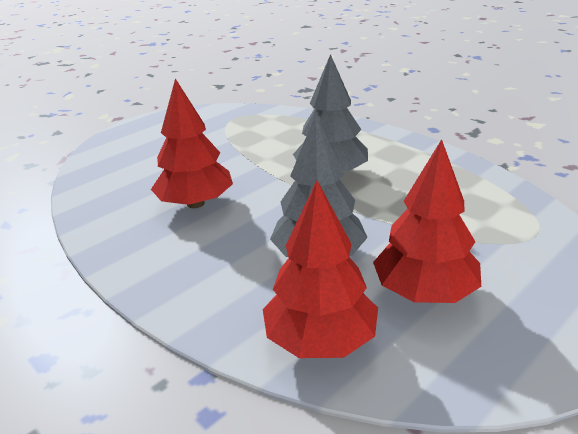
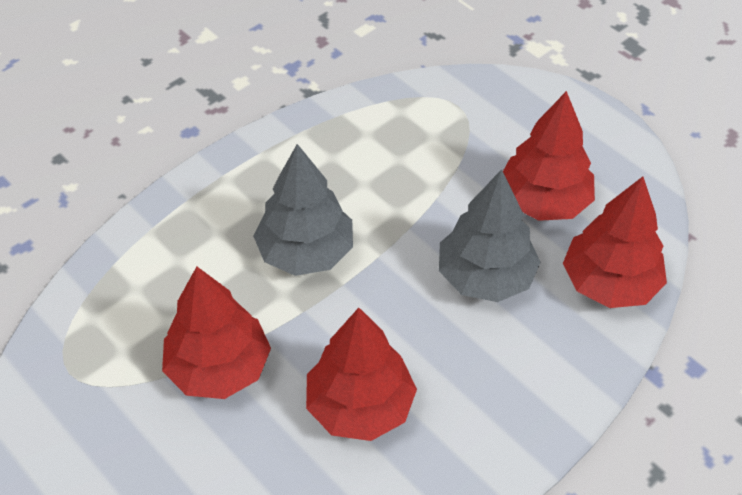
camera: 90 degrees left, 20 degrees up
none -> red tree [162,267,271,399]

